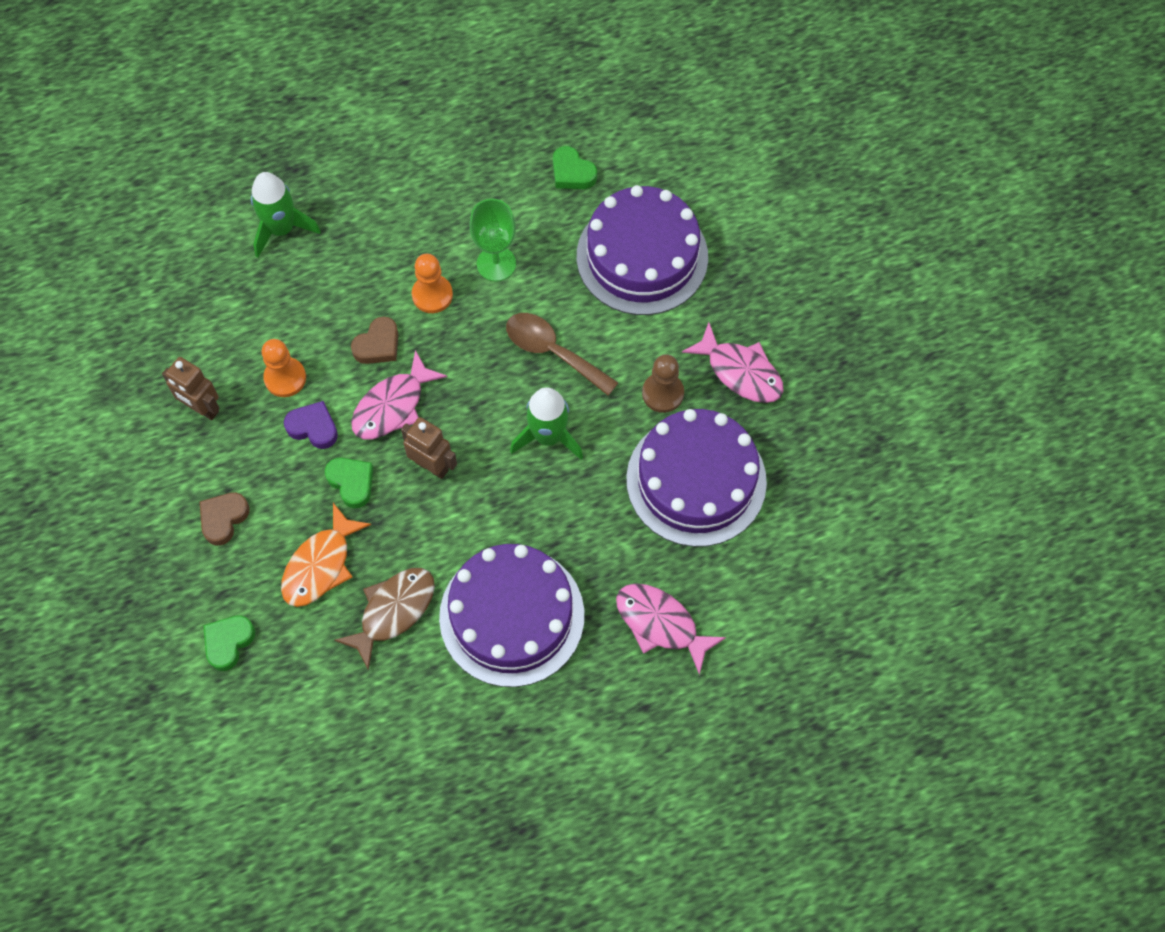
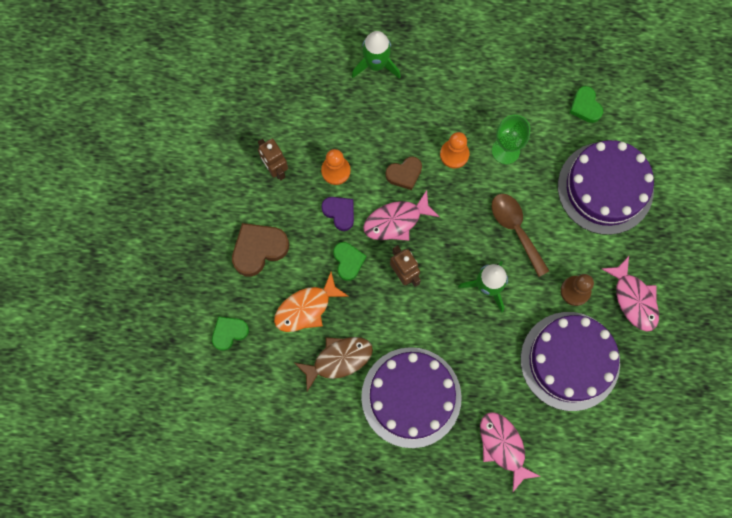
camera: 25 degrees right, 10 degrees up
brown heart [199,492,250,546] -> brown heart [232,223,289,277], size x1.57

